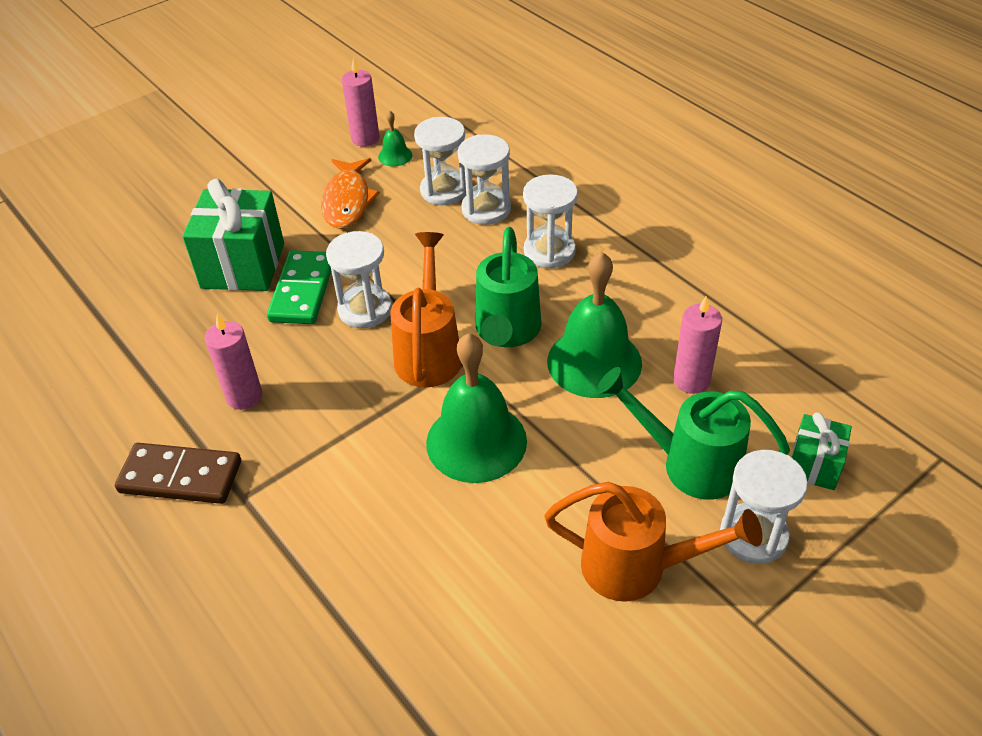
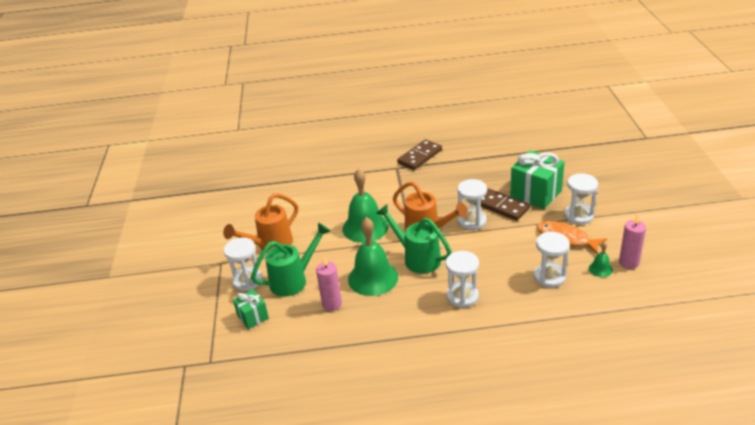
camera: 125 degrees right, 10 degrees down
pink candle [205,314,262,410] -> none
green domino [267,250,331,324] -> brown domino [475,188,530,221]
white hourglass [458,134,511,225] -> white hourglass moved to [564,173,598,225]

